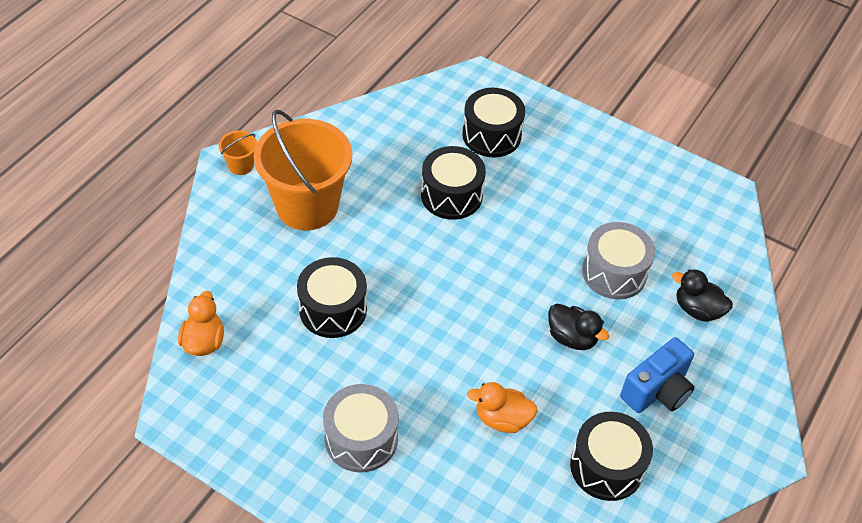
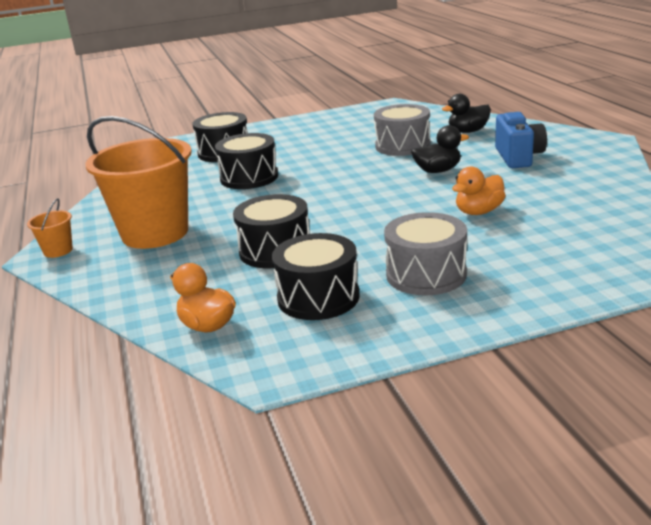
camera: 45 degrees left, 25 degrees down
black drum [570,412,653,501] -> black drum moved to [272,233,359,320]

